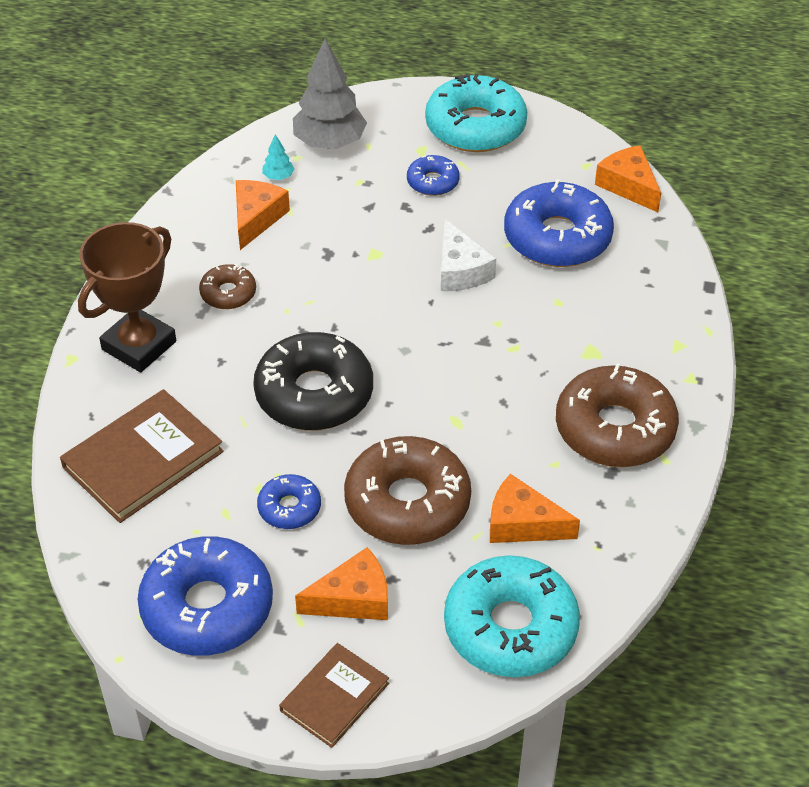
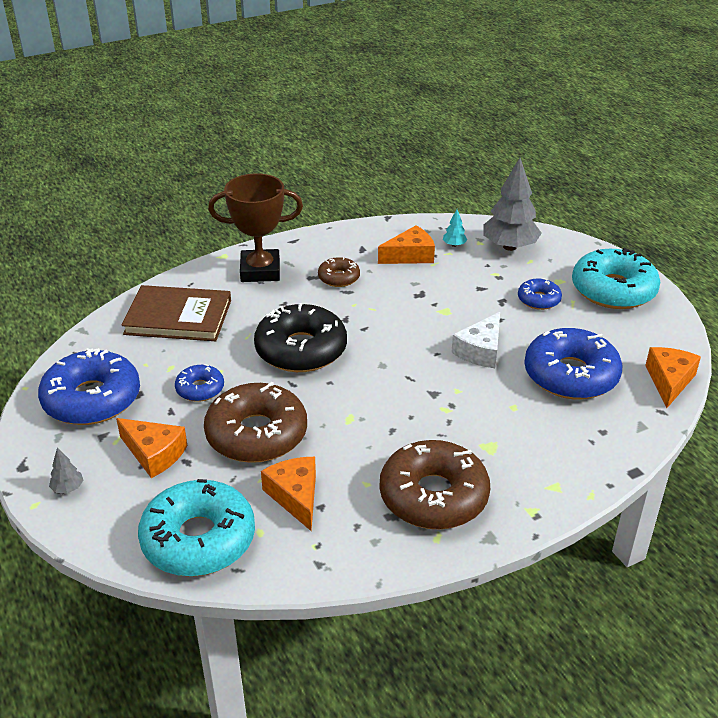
camera: 50 degrees right, 10 degrees down
brown book [279,643,389,748] -> grey tree [49,448,83,494]

